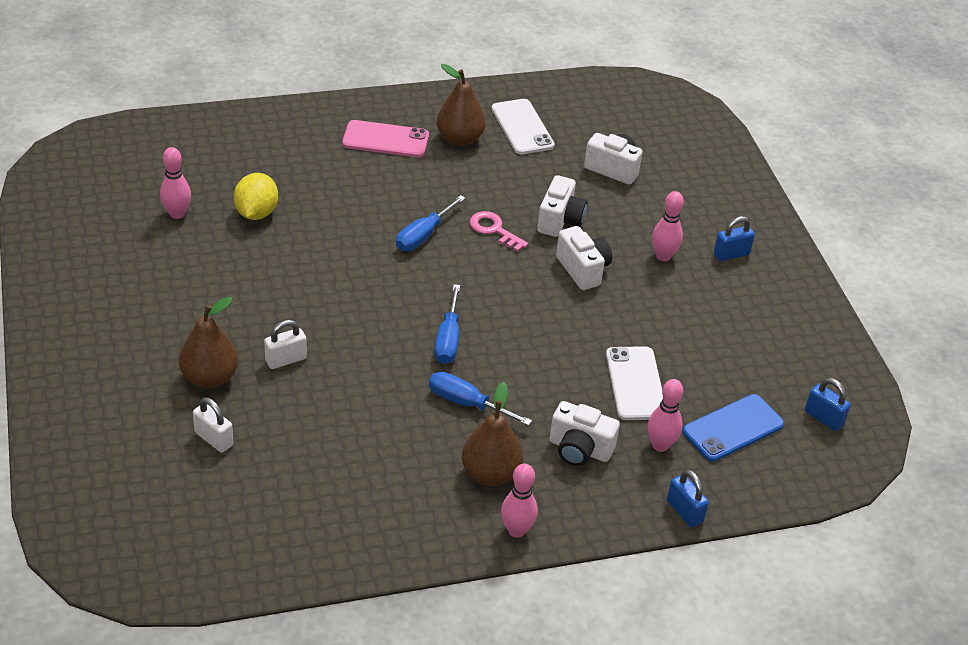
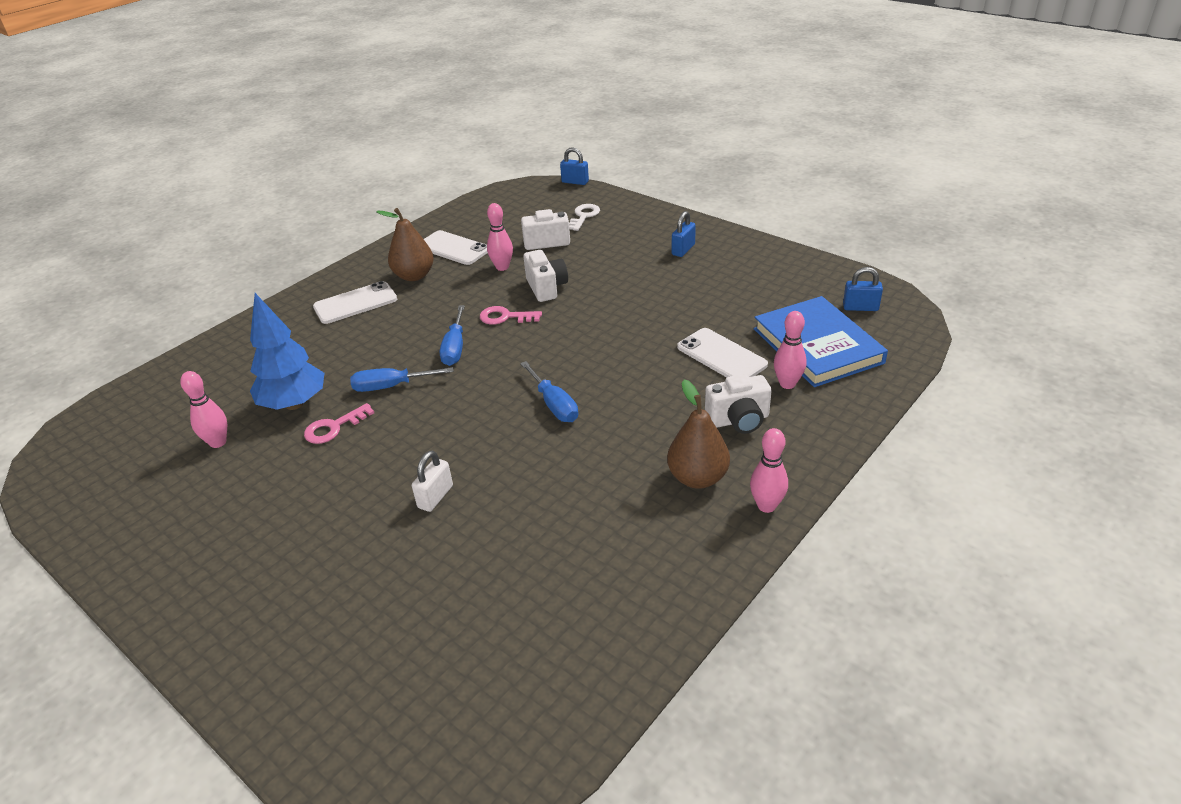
camera: 30 degrees left, 5 degrees down
brown pear [179,297,238,388] -> none
white padlock [193,397,233,453] -> none
yellow lemon [234,173,278,220] -> blue tree [250,293,325,410]
pink phone [342,120,429,158] -> white phone [313,281,397,324]
blue screwdriver [429,372,532,426] -> blue screwdriver moved to [350,367,453,392]
white camera [556,226,612,290] -> none
pink bowling pin [652,191,684,261] -> pink bowling pin moved to [487,203,513,271]
blue padlock [667,469,709,528] -> blue padlock moved to [560,147,589,185]
blue phone [683,394,784,462] -> blue book [754,296,888,387]
none -> pink key [304,403,374,444]
none -> white key [569,204,600,231]

